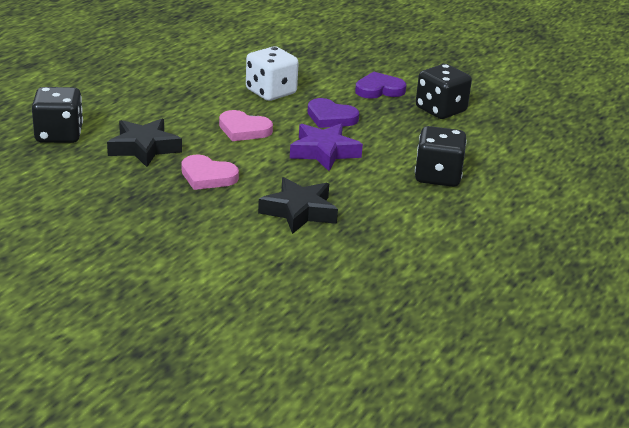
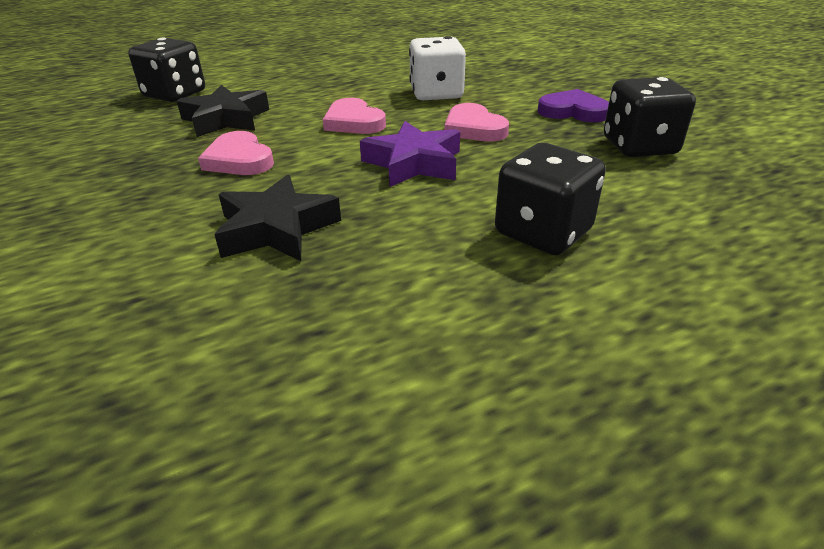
camera: 35 degrees right, 5 degrees up
purple heart [307,98,359,128] -> pink heart [444,103,509,142]

